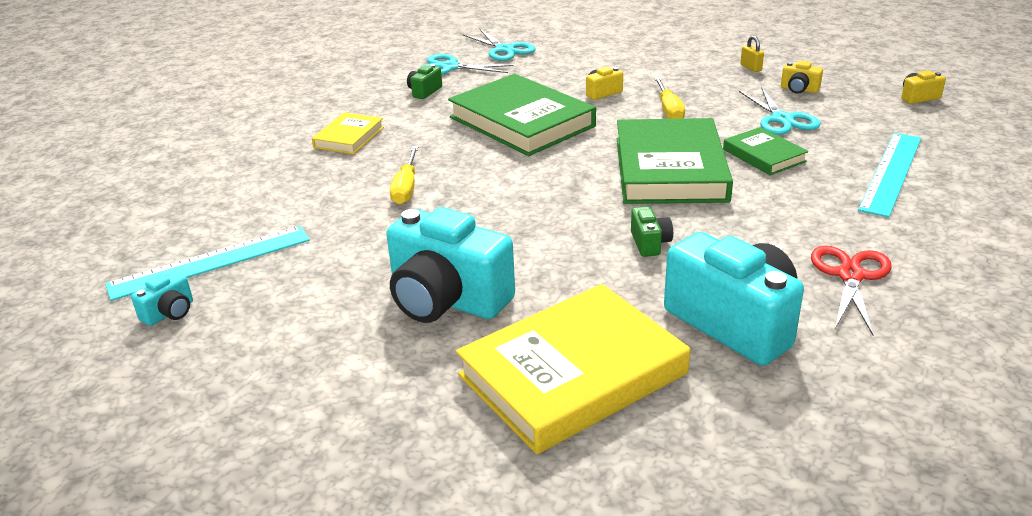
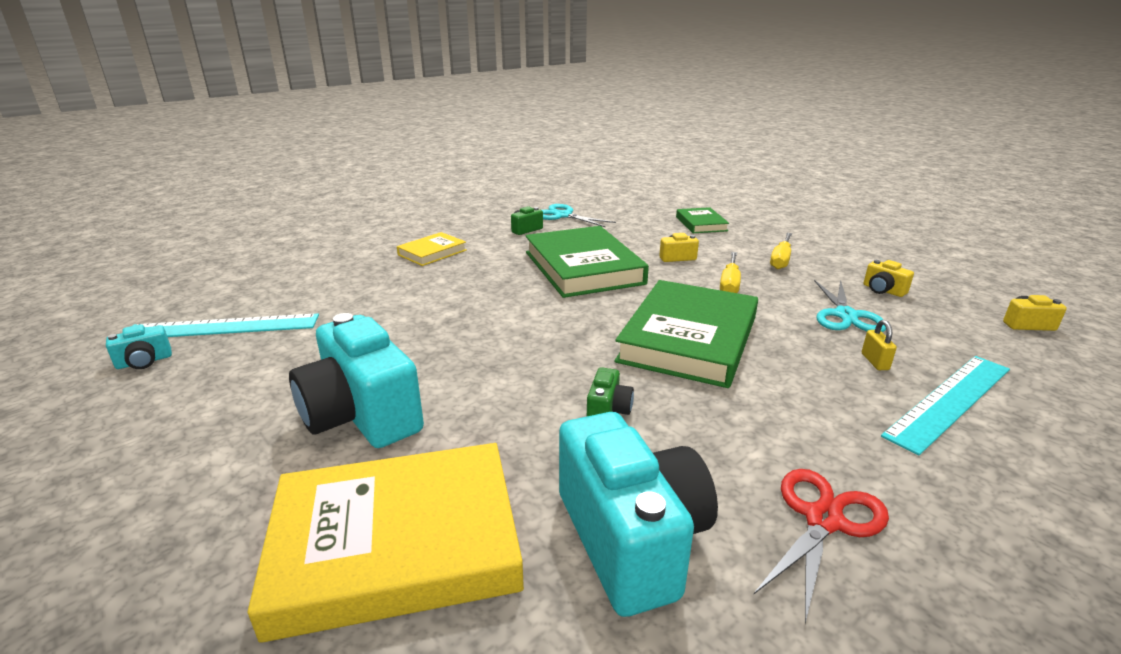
camera: 20 degrees right, 5 degrees down
yellow screwdriver [390,146,418,205] -> yellow screwdriver moved to [770,233,792,269]
turquoise scissors [463,29,536,61] -> none
green book [723,127,808,175] -> green book moved to [676,207,729,233]
yellow padlock [740,36,764,72] -> yellow padlock moved to [862,320,897,370]

